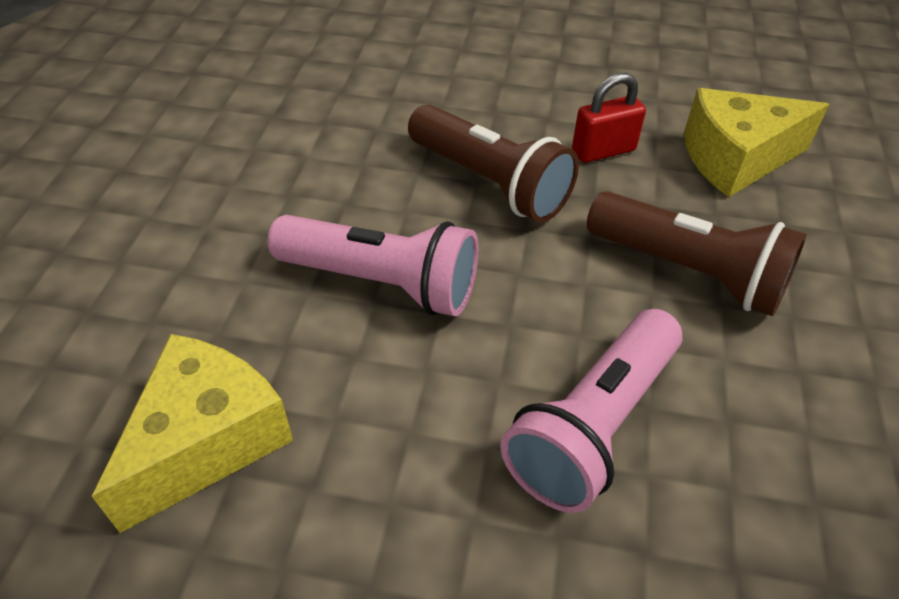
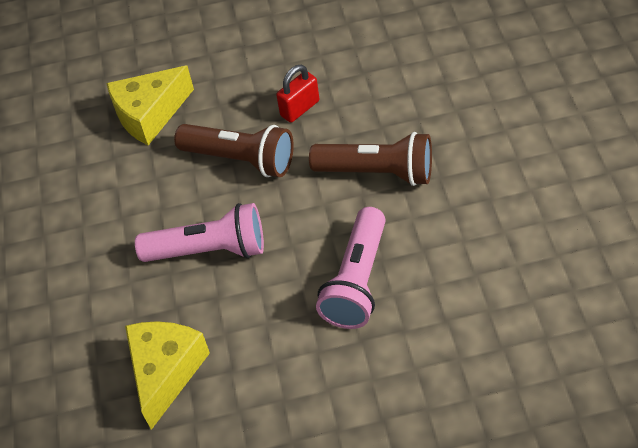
camera: 15 degrees left, 5 degrees up
yellow cheese [684,88,830,197] -> yellow cheese moved to [106,66,194,145]

